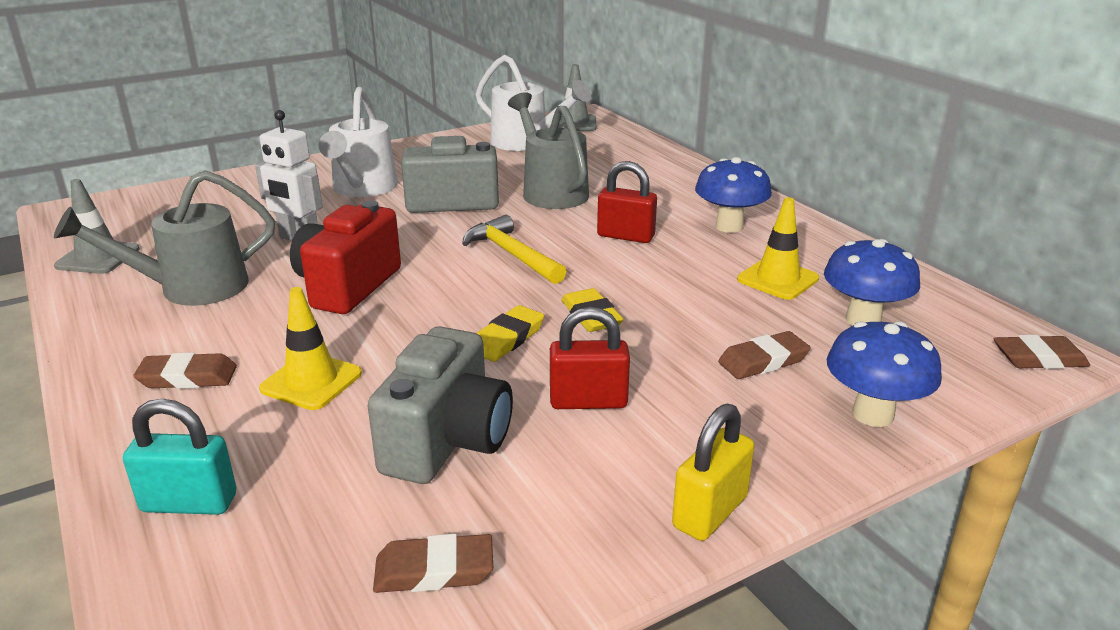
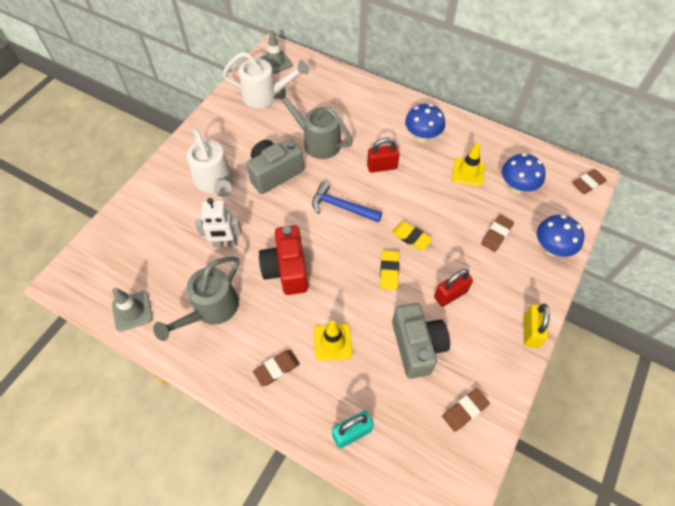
camera: 30 degrees left, 30 degrees up
yellow hammer [462,215,566,284] -> blue hammer [312,182,382,223]

